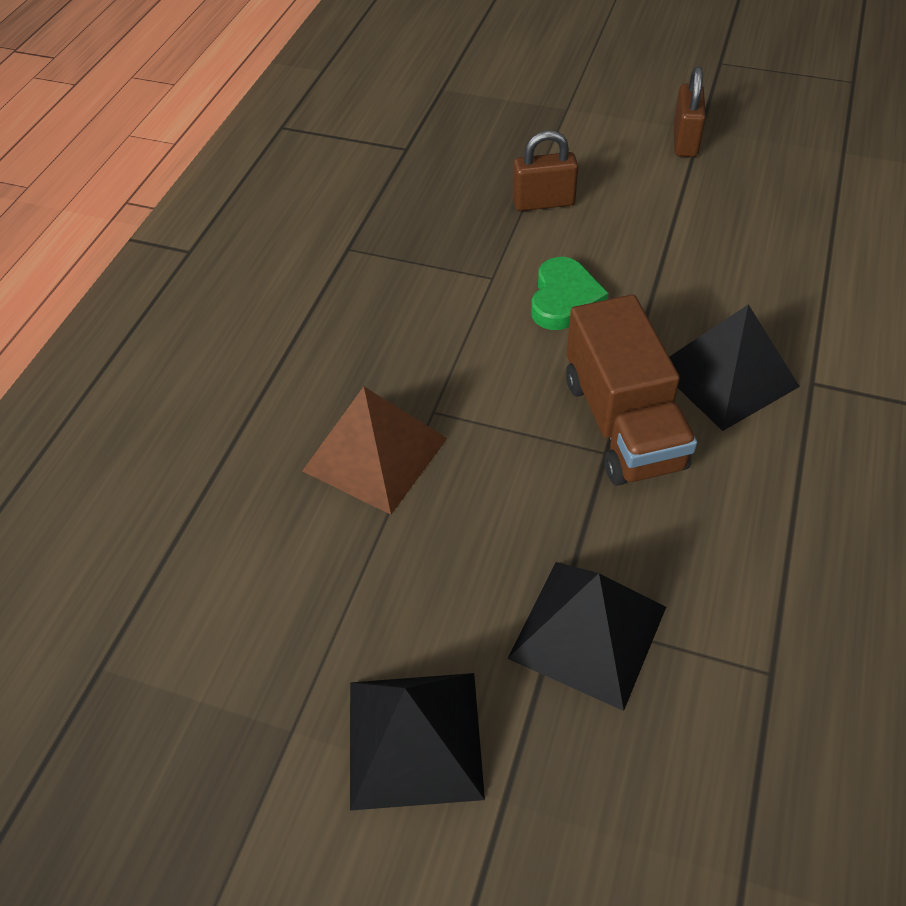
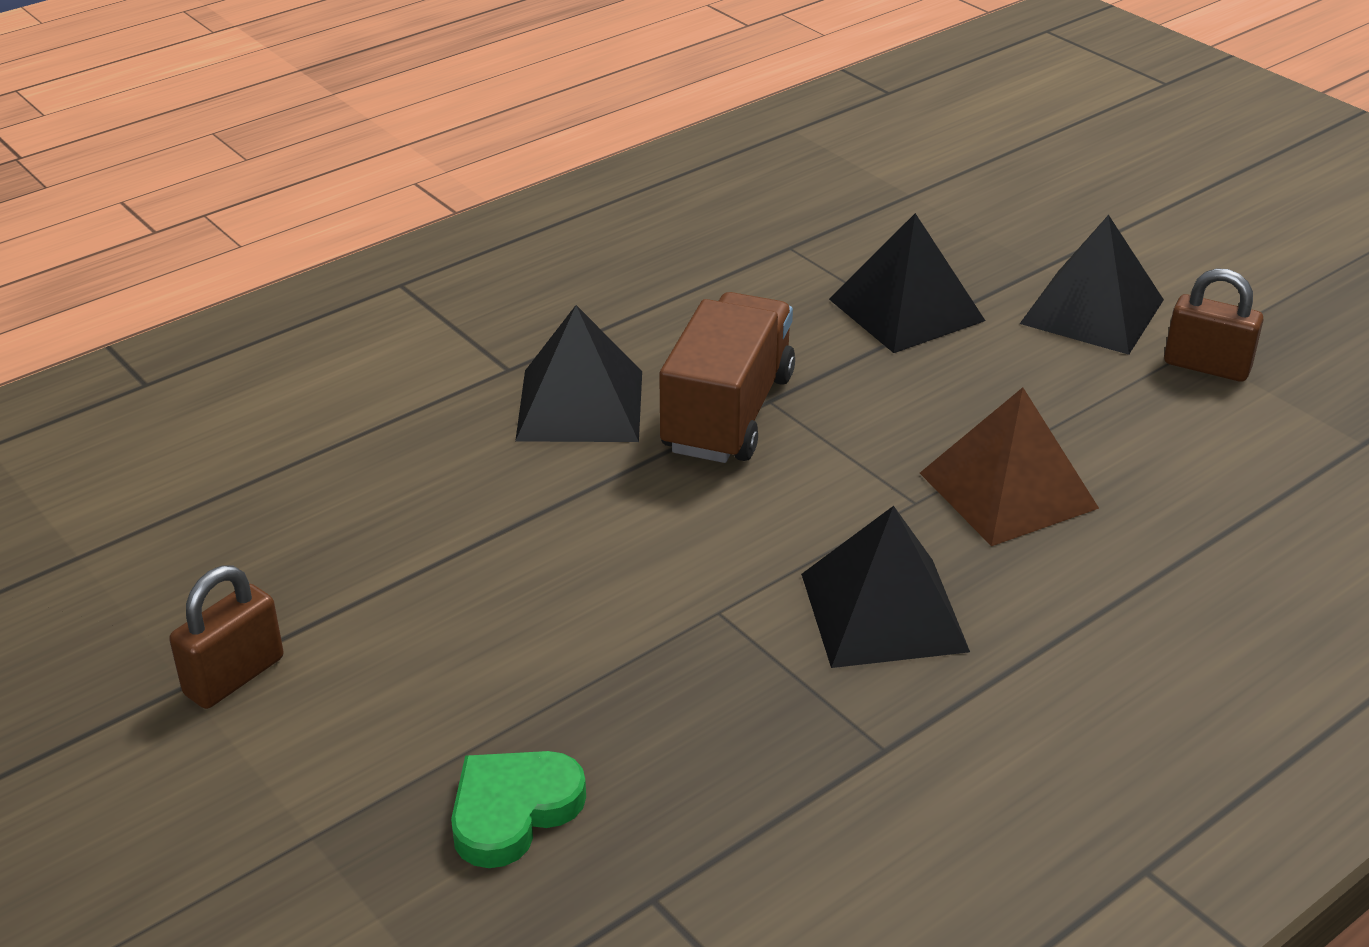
camera: 150 degrees left, 15 degrees down
brown padlock [513,130,578,211] -> brown padlock moved to [1164,268,1263,382]
green heart [531,257,609,330] -> green heart moved to [451,751,586,868]
none -> black pyramid [801,506,970,668]

